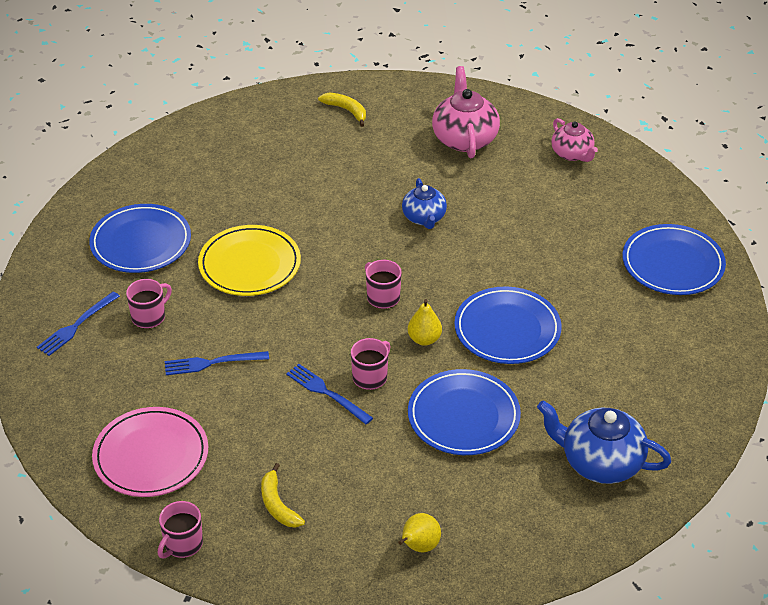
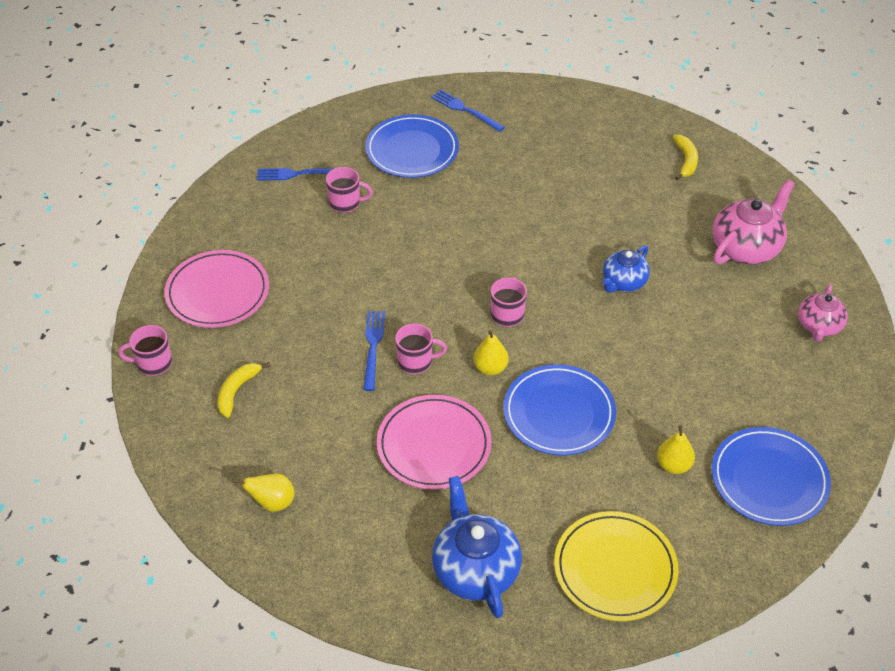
camera: 50 degrees right, 5 degrees up
blue fork [165,351,269,375] -> blue fork moved to [431,90,505,132]
yellow plate [198,225,301,296] -> yellow plate moved to [554,511,679,621]
blue plate [408,369,521,455] -> pink plate [377,395,492,490]
none -> yellow pear [657,425,695,474]

